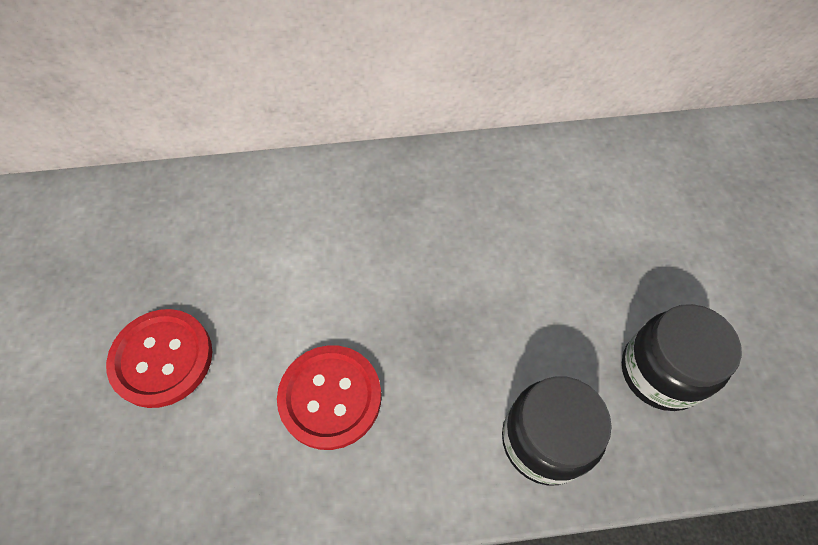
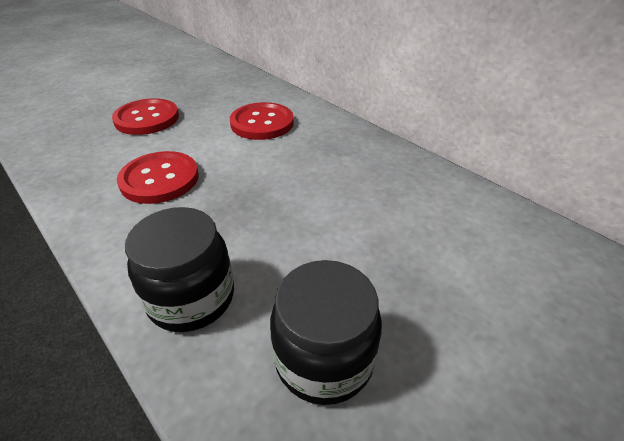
camera: 55 degrees right, 20 degrees down
none -> red button [230,102,294,140]

